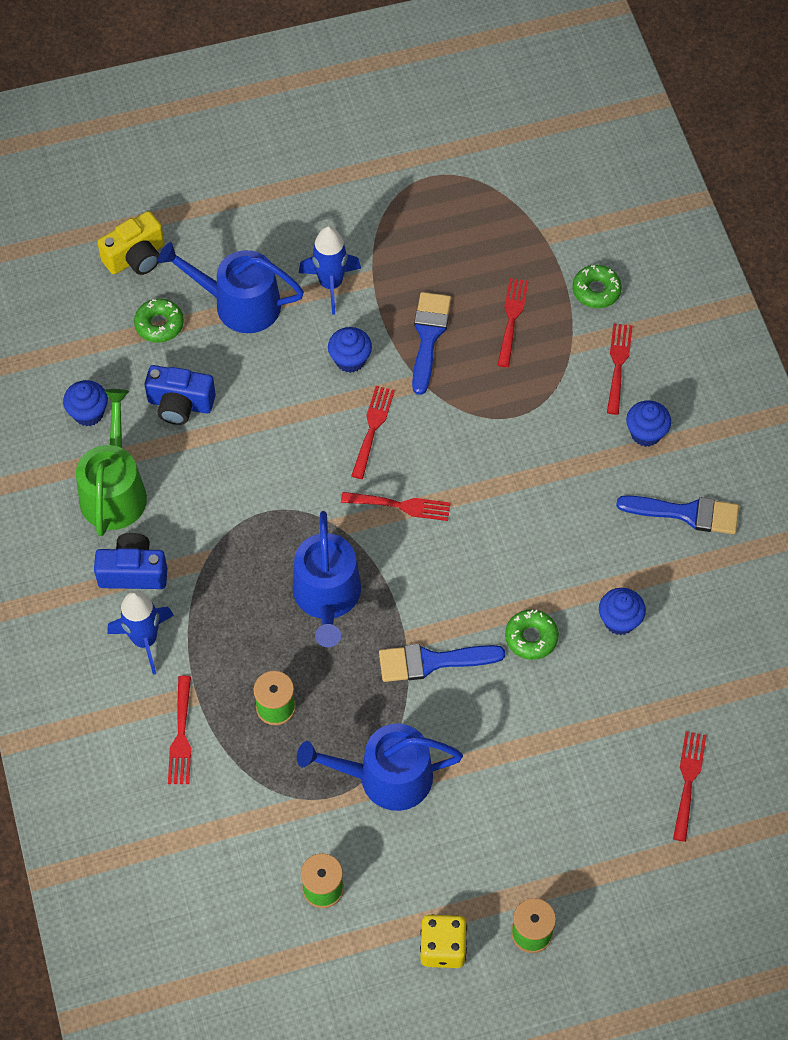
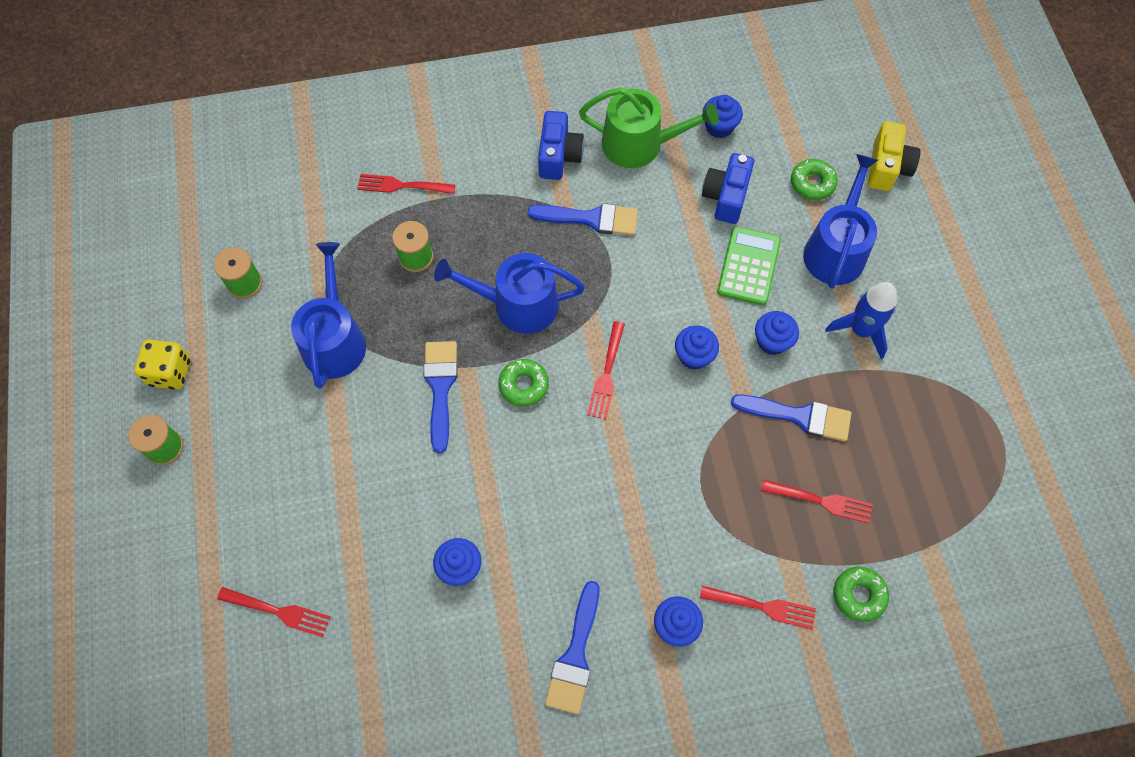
camera: 95 degrees right, 5 degrees up
yellow camera [97,211,164,275] -> yellow camera turned 135 degrees counterclockwise [868,121,921,191]
blue rocket [107,591,174,675] -> none
red fork [351,386,395,479] -> blue cupcake [675,325,719,370]
green donut [505,609,559,660] -> green donut moved to [499,359,549,407]
none -> blue brush [528,203,638,235]
none -> green calculator [717,226,781,306]

